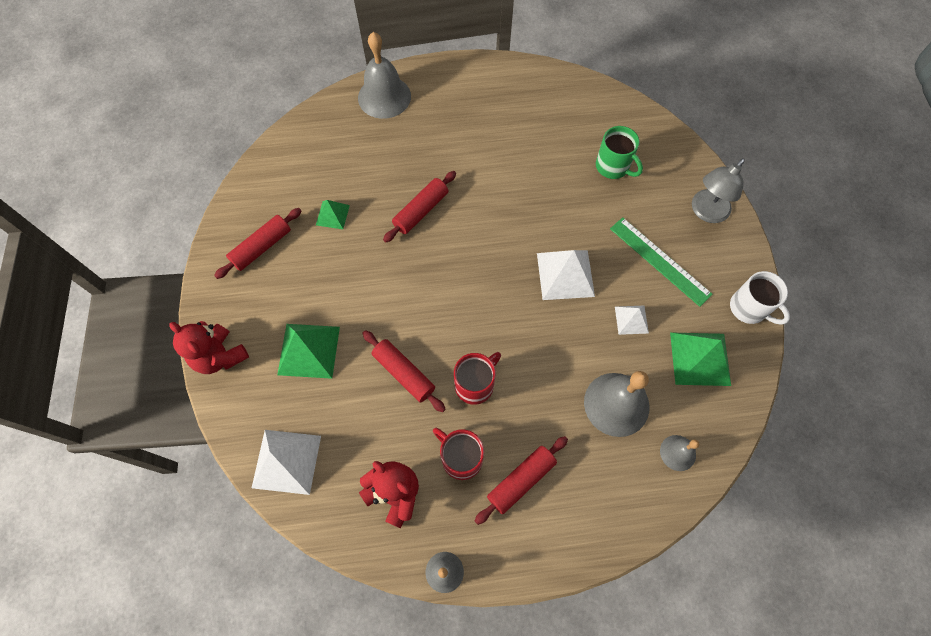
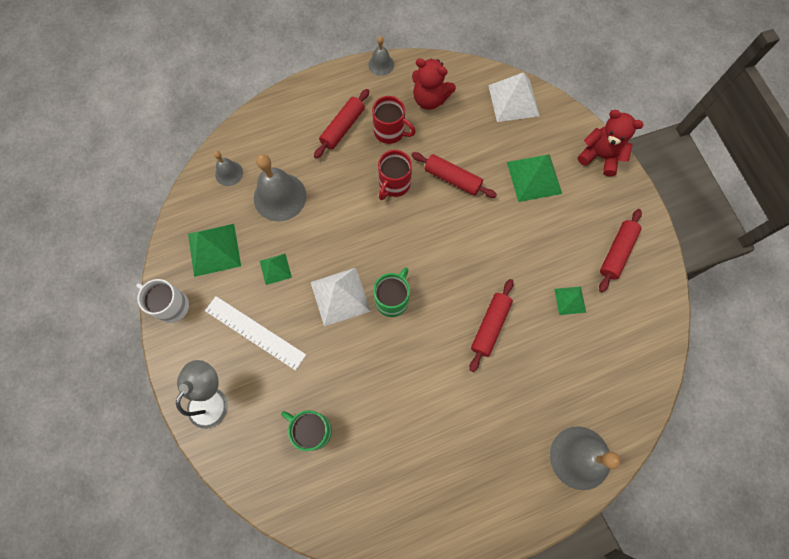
camera: 165 degrees right, 5 degrees up
green ruler [610,217,713,307] -> white ruler [205,296,306,370]
white pyramid [615,306,649,335] -> green pyramid [260,254,292,285]
none -> green mug [373,267,410,317]

